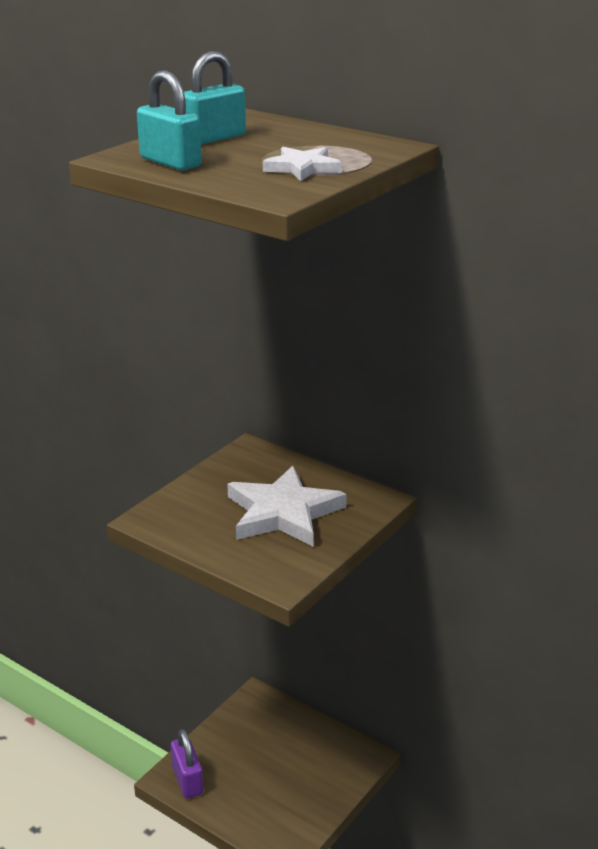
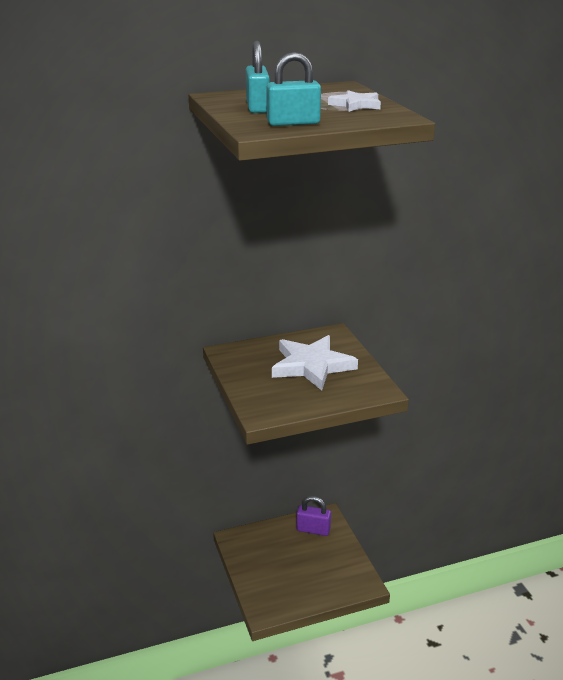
camera: 55 degrees left, 0 degrees up
purple padlock [171,729,203,799] -> purple padlock moved to [296,496,331,536]

